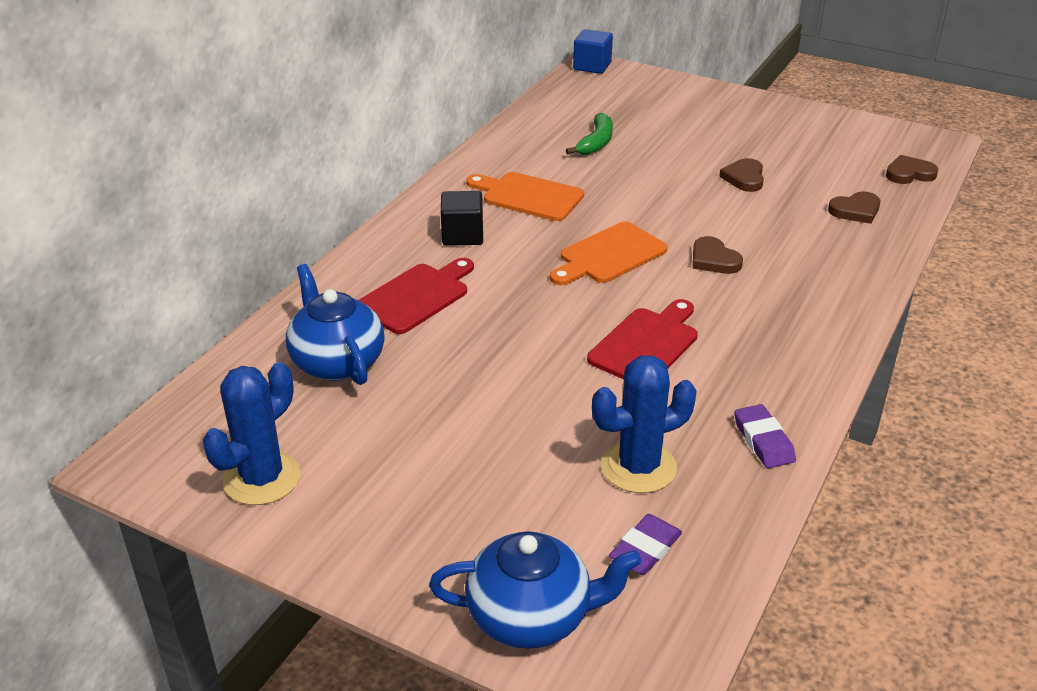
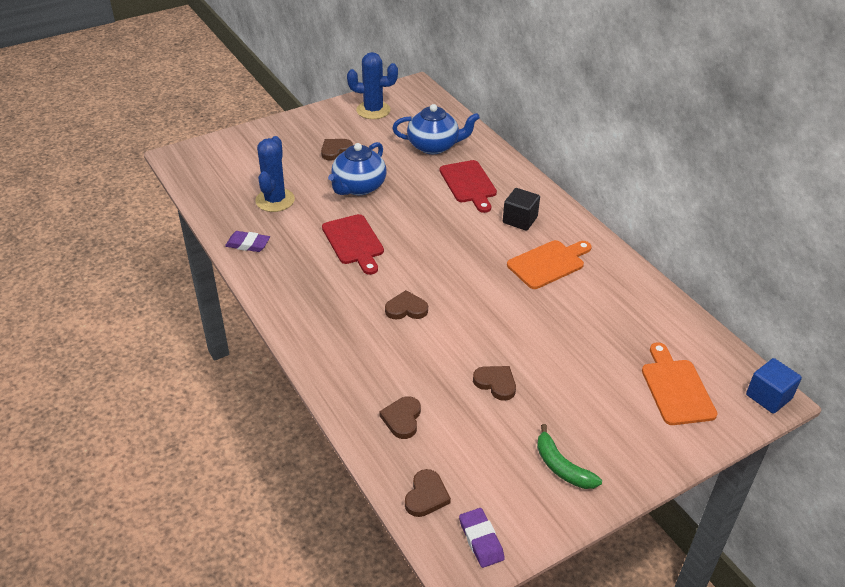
camera: 120 degrees right, 5 degrees up
blue cactus [203,362,300,505] -> blue cactus turned 60 degrees counterclockwise [347,52,398,119]
blue teapot [429,531,642,649] -> blue teapot moved to [328,142,386,195]
orange cutting board [550,222,668,285] -> orange cutting board moved to [642,343,717,425]
green banana [566,113,613,155] -> green banana moved to [537,424,602,489]
purple eraser [609,514,682,575] -> purple eraser moved to [459,508,505,568]
none -> brown heart [321,139,353,161]

